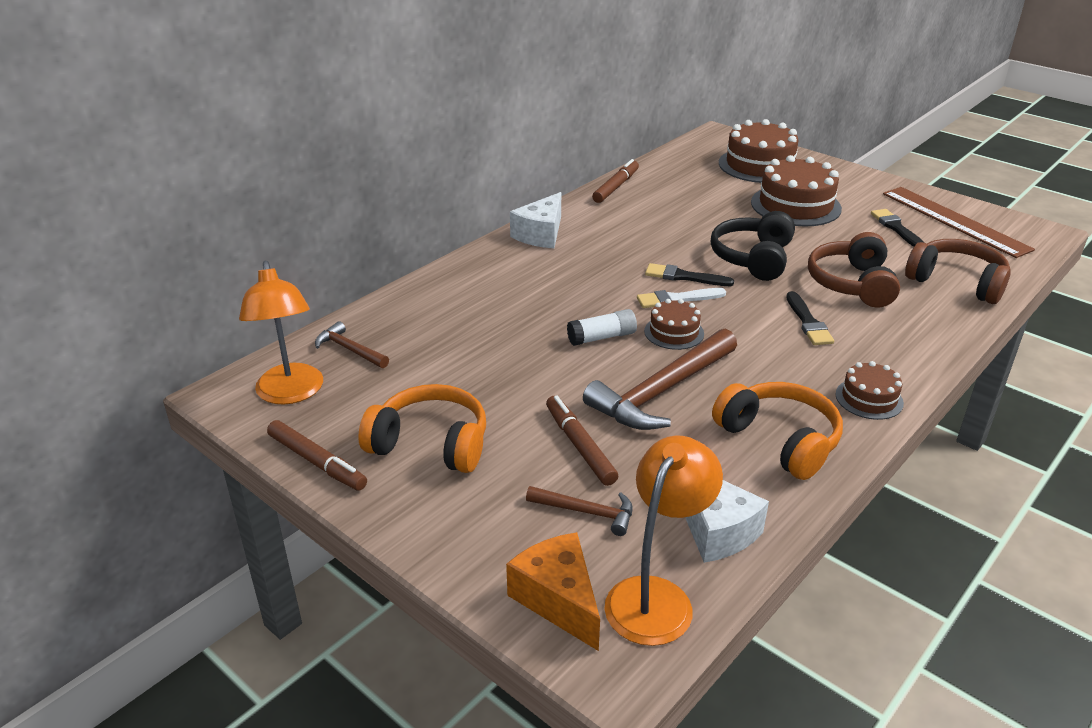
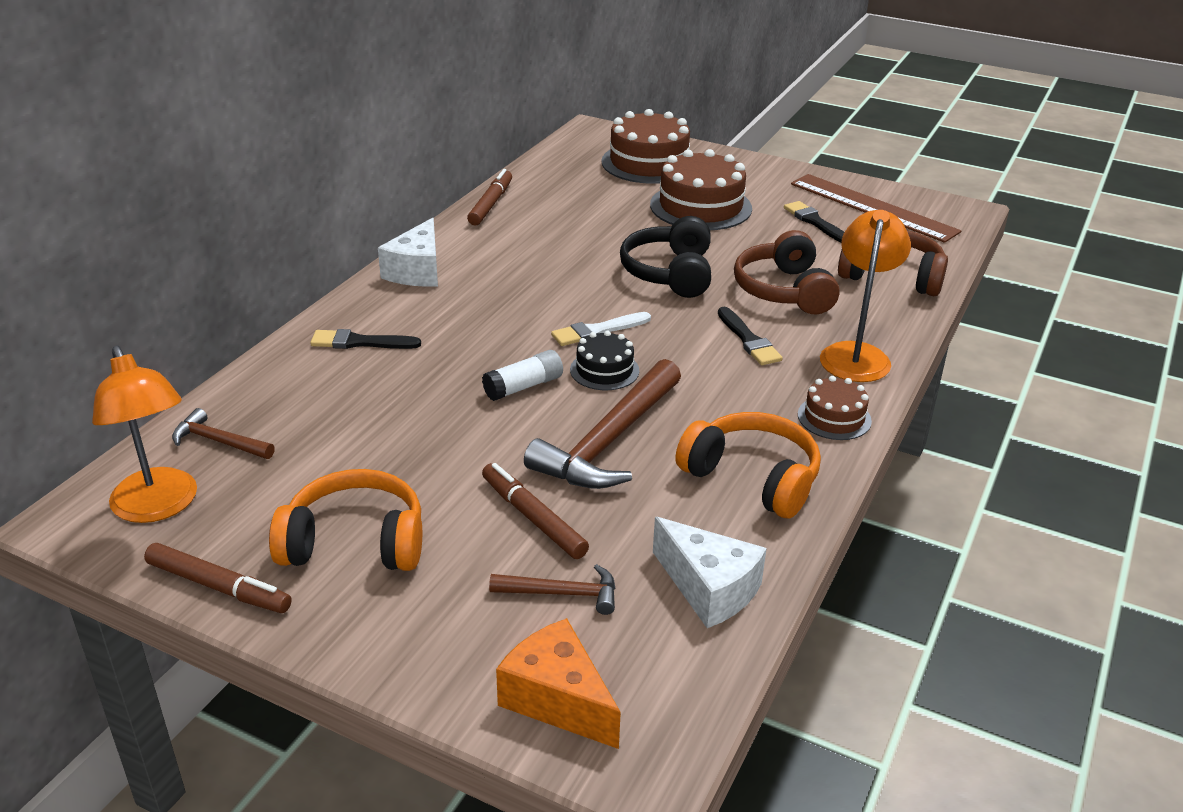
camera: 15 degrees left, 0 degrees up
orange lamp [604,436,723,646] -> orange lamp moved to [820,210,911,382]
brown cake [644,299,704,350] -> black cake [570,331,639,390]
black brush [645,263,734,286] -> black brush moved to [310,329,421,349]

